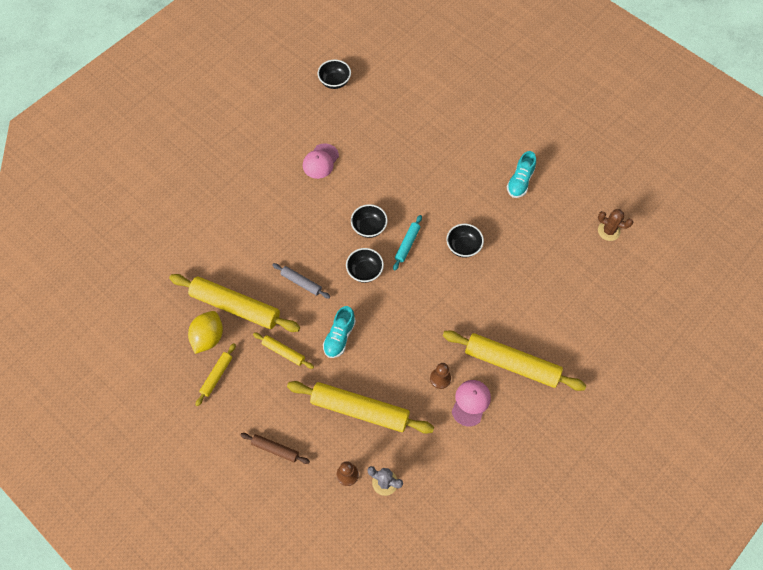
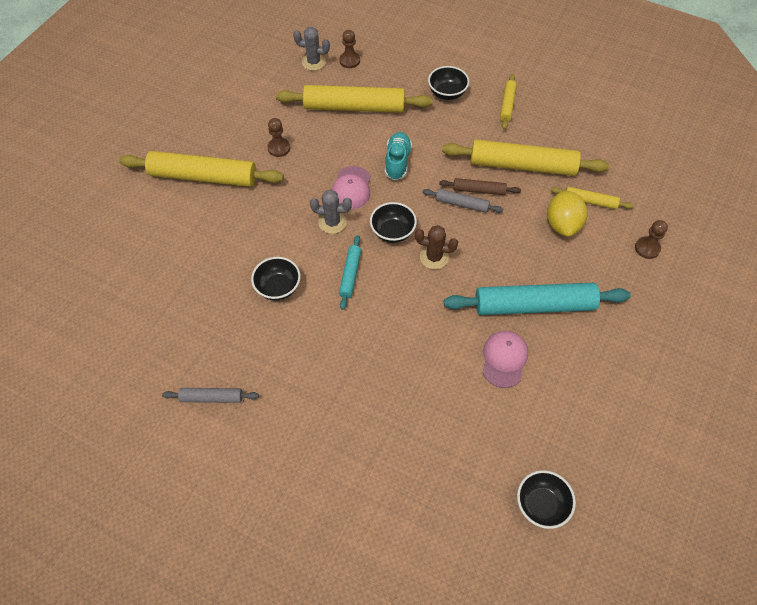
camera: 165 degrees right, 5 degrees down
yellow lemon [188,311,223,354] -> yellow lemon moved to [547,190,587,237]
brown rolling pin [240,433,310,464] -> brown rolling pin moved to [439,178,521,195]
yellow rolling pin [253,333,314,369] -> yellow rolling pin moved to [551,187,634,209]
black bowl [351,204,388,238] -> black bowl moved to [428,66,469,100]
pink cap [452,380,491,426] -> pink cap moved to [332,166,370,209]
turquoise shoe [507,151,536,198] -> grey rolling pin [162,388,259,403]
brown cactus [598,209,633,241] -> brown cactus moved to [415,225,458,269]
none -> grey cactus [310,190,352,234]
none -> turquoise rolling pin [444,283,631,315]
none -> brown pawn [635,220,668,259]

